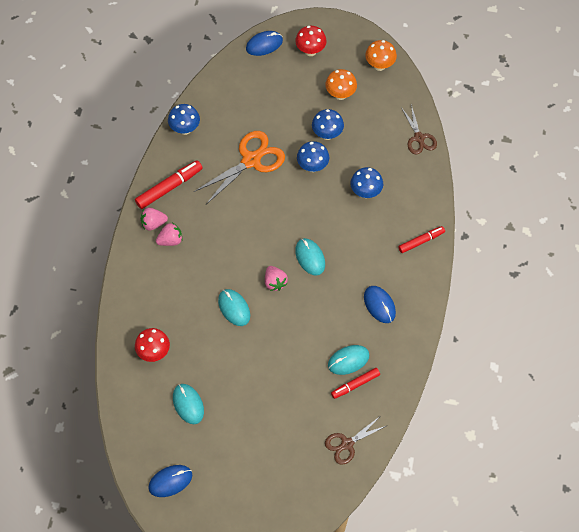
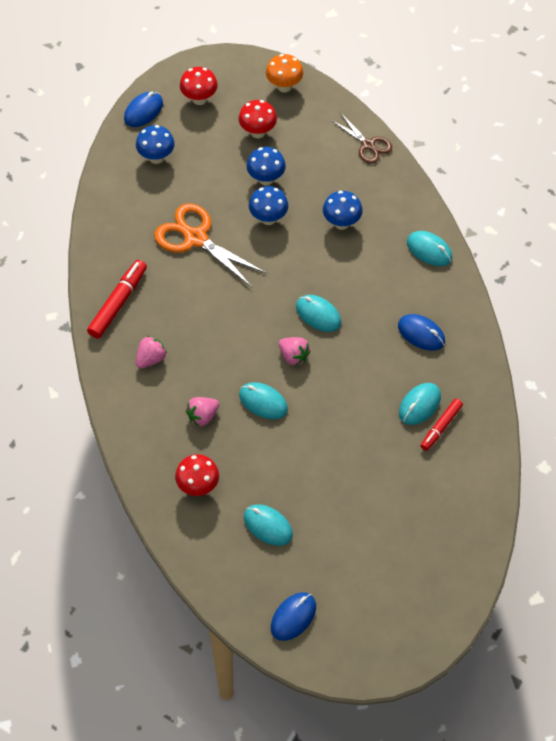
camera: 25 degrees left, 5 degrees down
pink strawberry [141,208,168,231] -> pink strawberry moved to [186,397,219,427]
blue mushroom [168,104,200,135] -> blue mushroom moved to [136,125,175,164]
orange scissors [194,131,285,204] -> orange scissors turned 75 degrees counterclockwise [154,203,267,287]
orange mushroom [325,69,357,100] -> red mushroom [238,100,277,138]
brown scissors [325,417,386,465] -> none
red marker [398,226,445,253] -> turquoise mouse [407,231,452,266]

